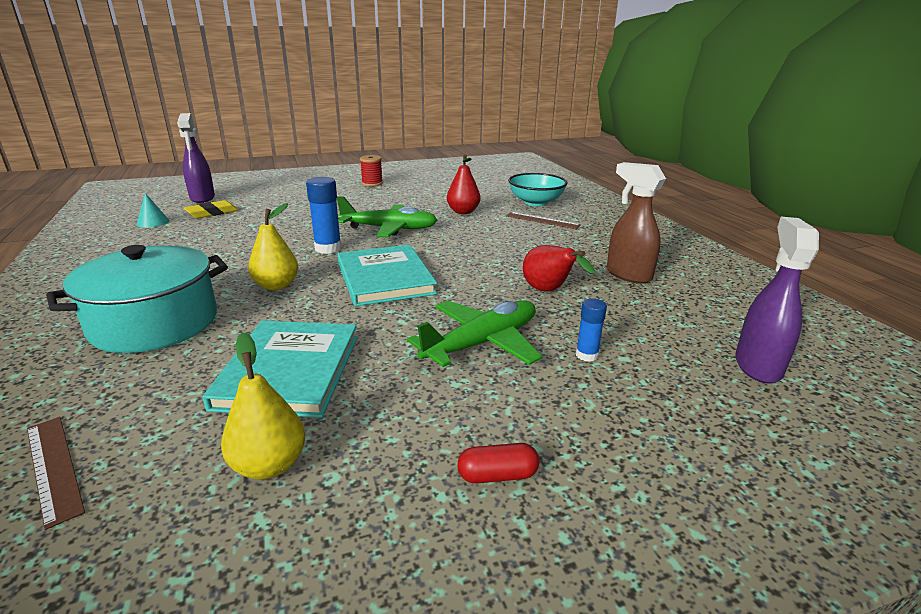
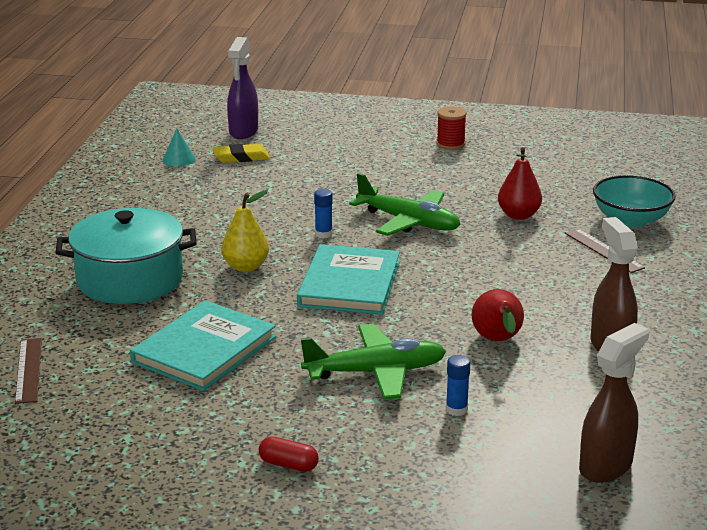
camera: 30 degrees right, 0 degrees up
yellow pear [221,332,305,480] -> none
blue glue stick [306,177,342,254] -> blue glue stick [314,189,333,238], size x0.59
purple spray bottle [735,217,819,383] -> brown spray bottle [579,323,649,483]

